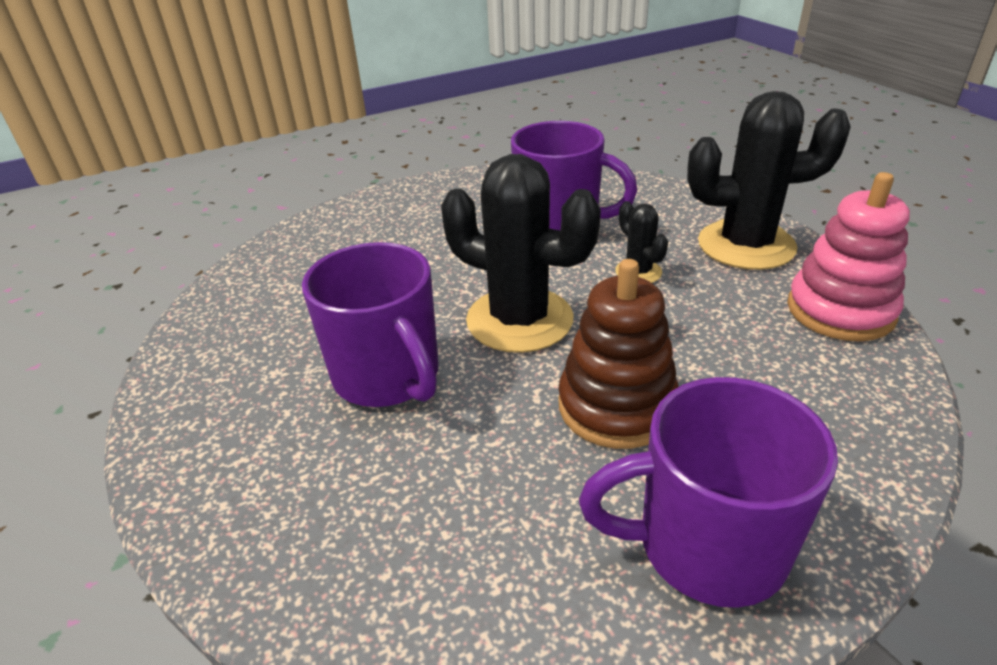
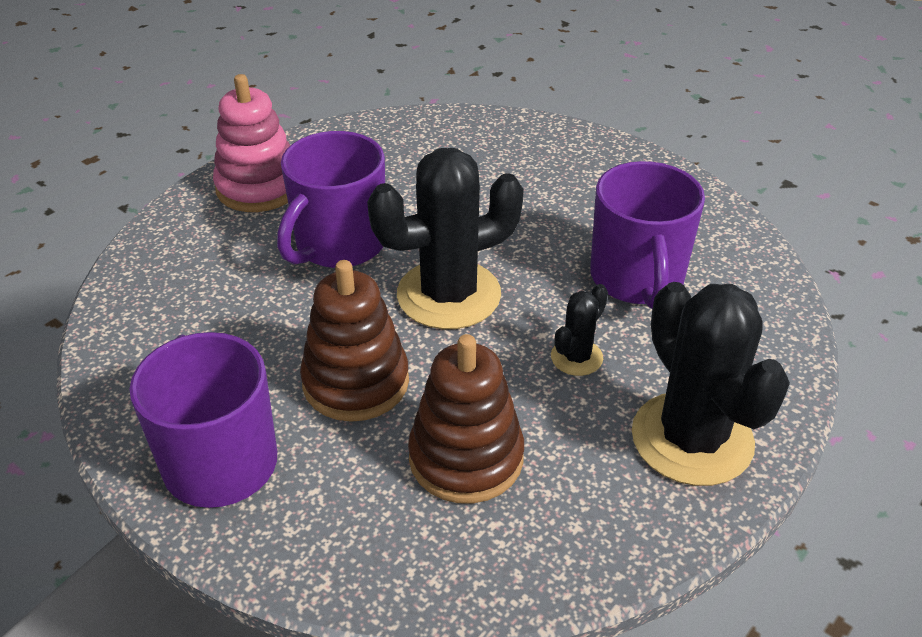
camera: 65 degrees right, 5 degrees up
black cactus [441,154,601,353] -> black cactus turned 60 degrees clockwise [367,148,524,329]
pink stacking toy [787,172,910,341] -> pink stacking toy moved to [213,74,290,212]
none -> brown stacking toy [408,334,524,504]

